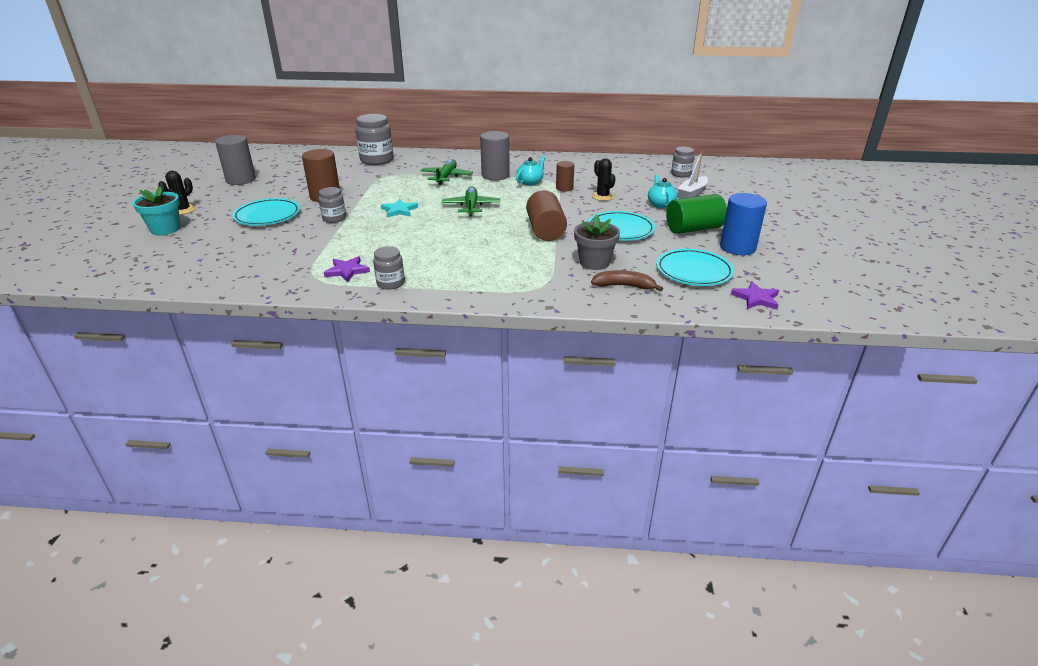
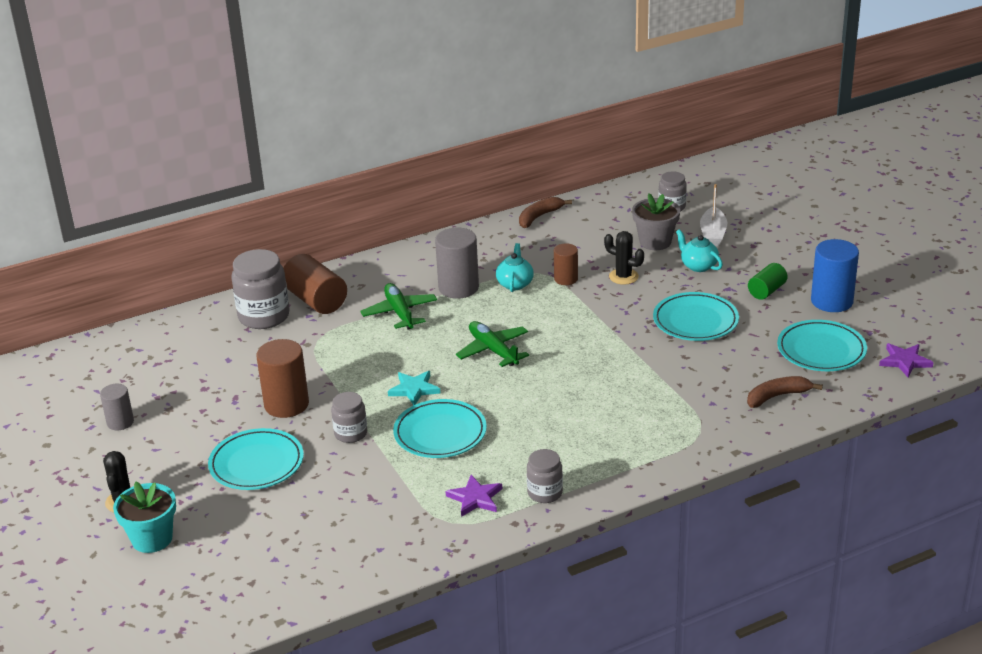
camera: 30 degrees left, 0 degrees up
grey cylinder [215,135,256,185] -> grey cylinder [100,384,134,430], size x0.59
brown cylinder [526,190,567,241] -> brown cylinder moved to [283,254,347,314]
grey flower pot [574,214,620,270] -> grey flower pot moved to [632,193,680,250]
green cylinder [666,194,727,234] -> green cylinder [748,263,788,300], size x0.59
none -> turquoise plate [393,399,487,458]
none -> brown banana [519,197,572,228]

